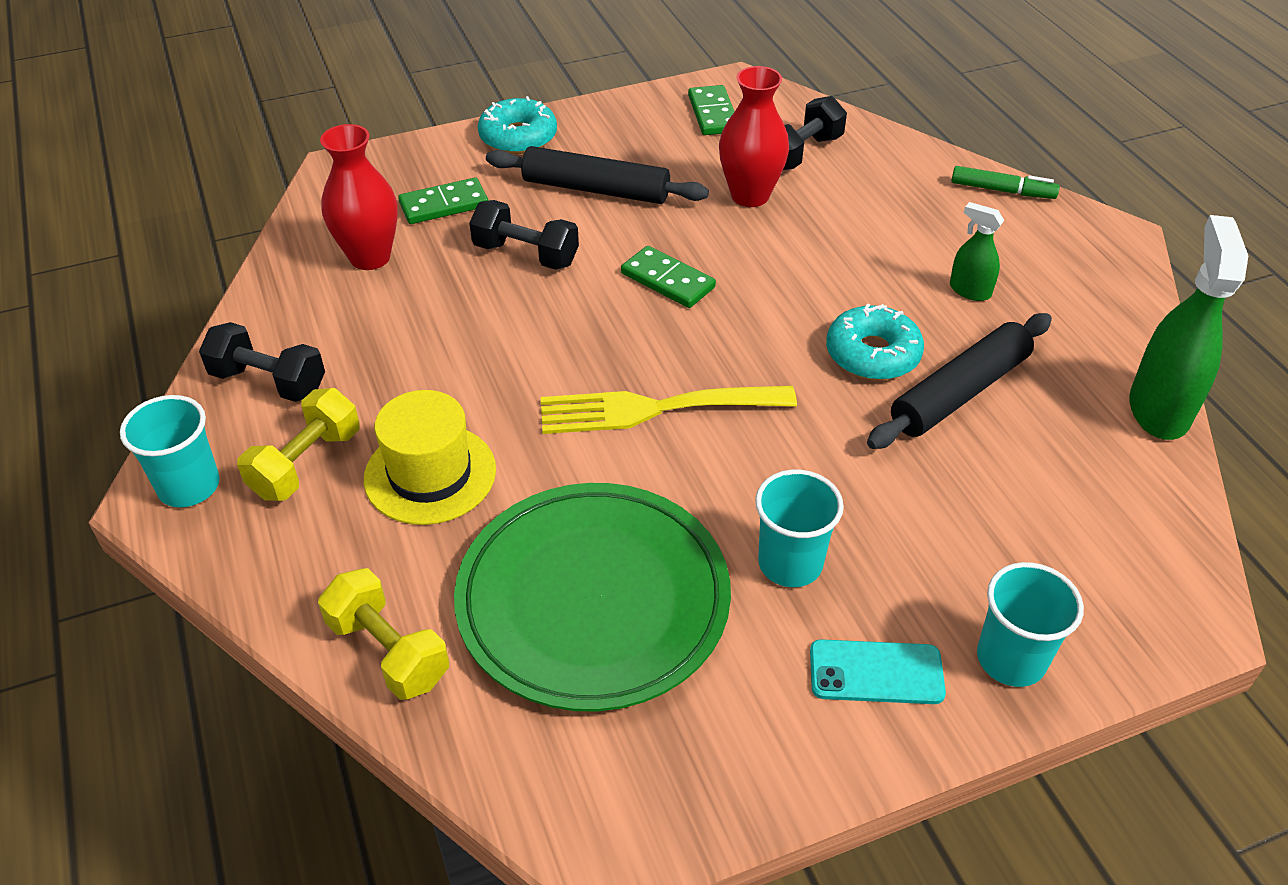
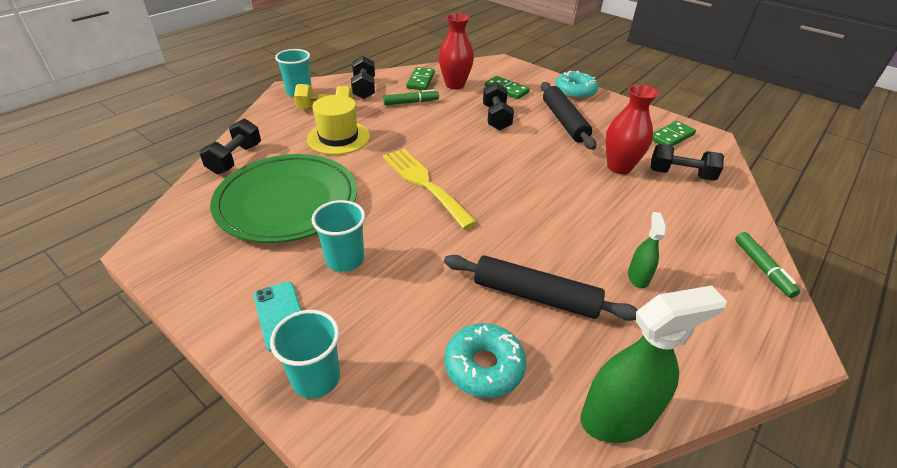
camera: 60 degrees right, 5 degrees down
yellow dumbbell [318,568,449,700] -> black dumbbell [199,119,261,174]
green domino [621,246,716,308] -> green domino moved to [406,67,435,90]
turquoise donut [826,303,924,380] -> turquoise donut moved to [445,323,526,398]
none -> green marker [383,89,439,105]

